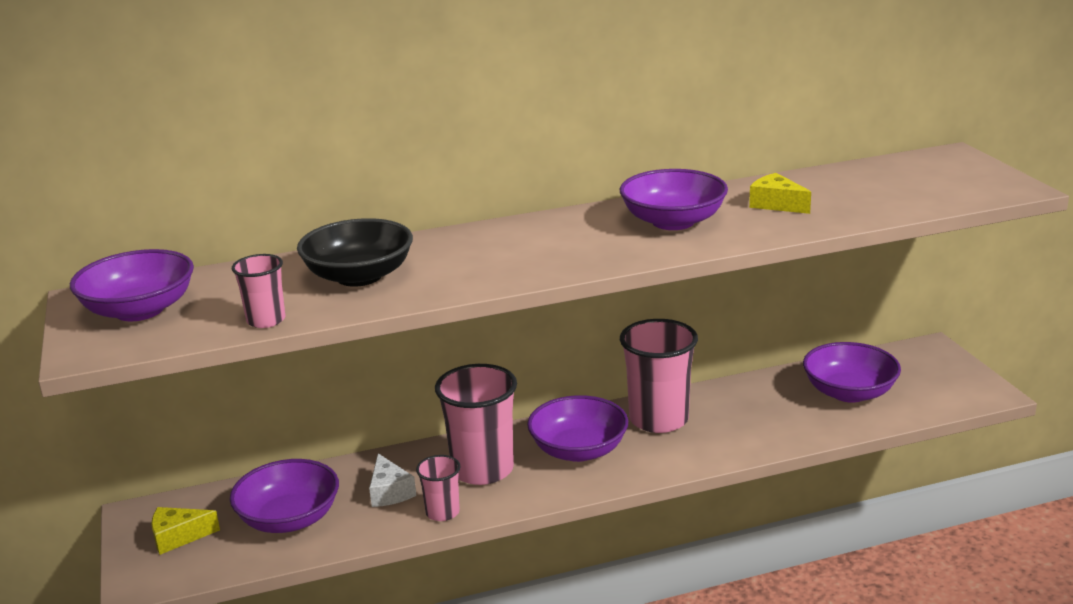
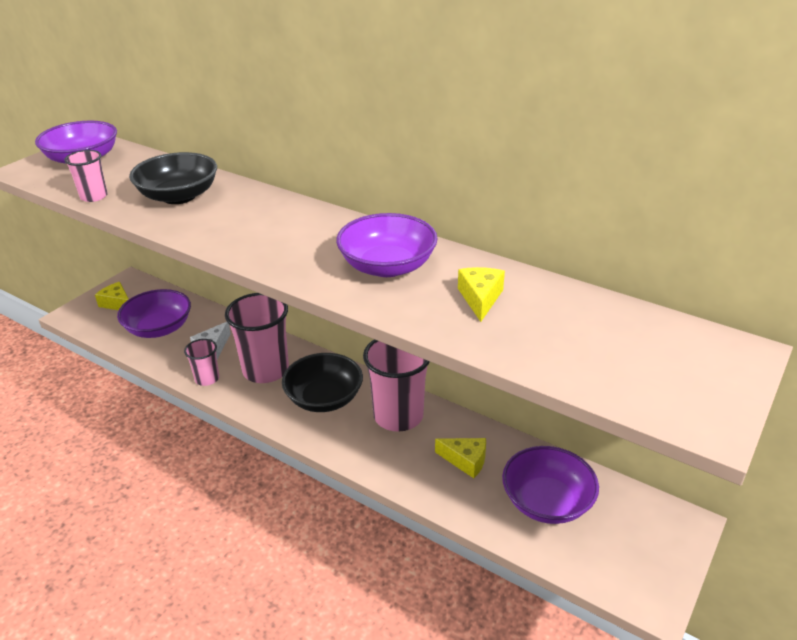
camera: 50 degrees right, 10 degrees up
purple bowl [527,395,628,462] -> black bowl [282,353,363,412]
none -> yellow cheese [435,438,486,478]

